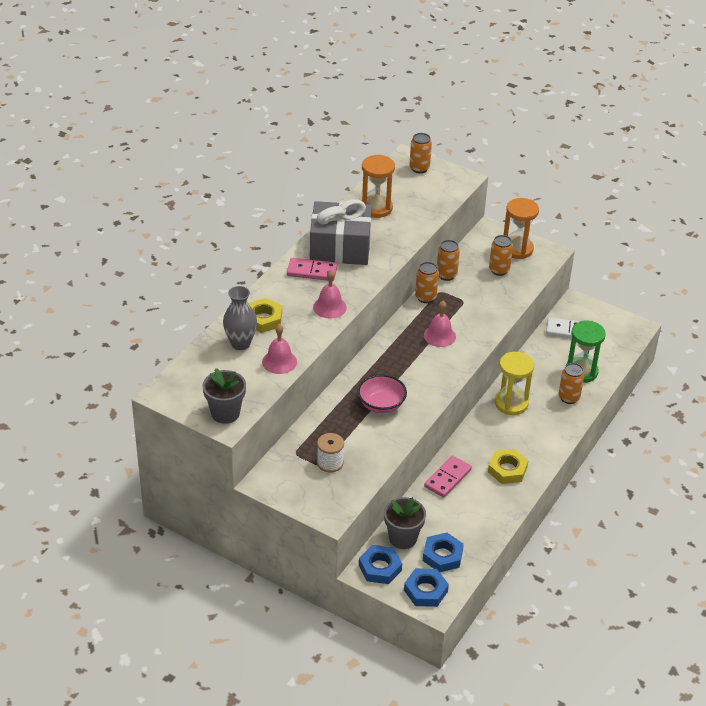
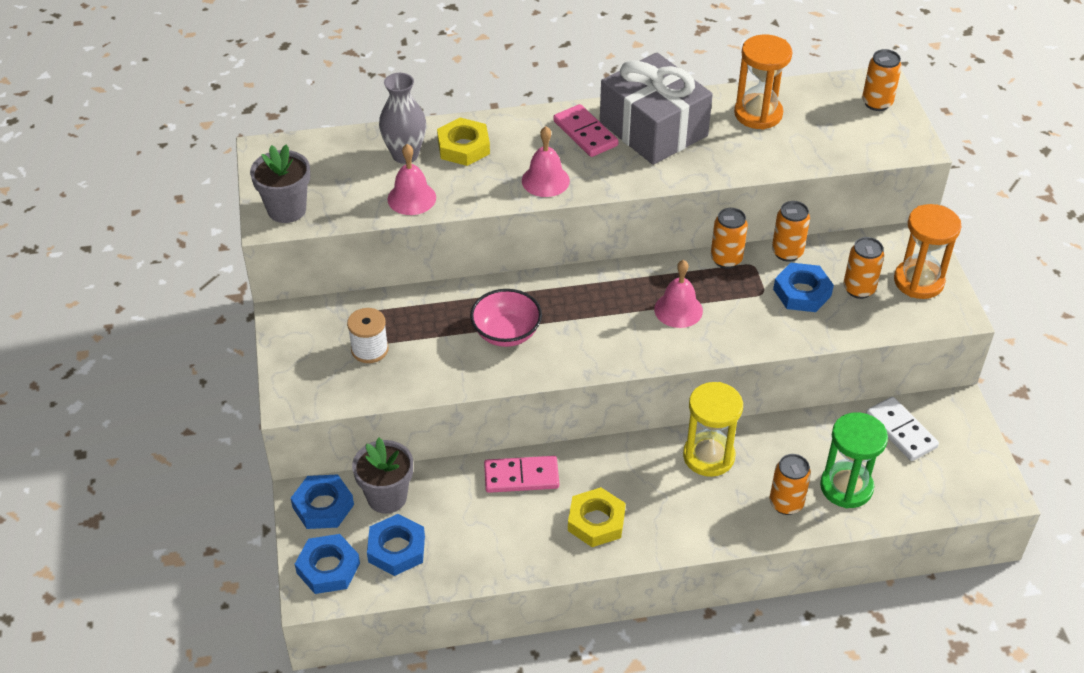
camera: 50 degrees right, 5 degrees up
none -> blue nut [773,263,834,312]

